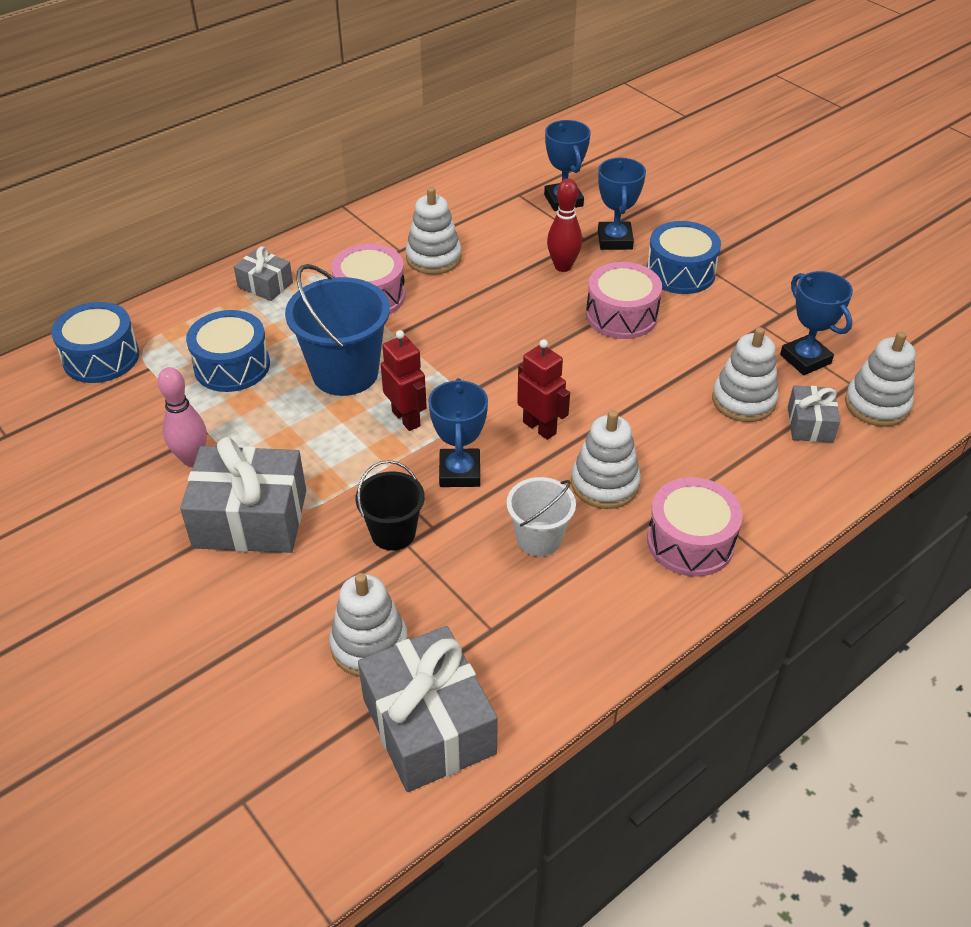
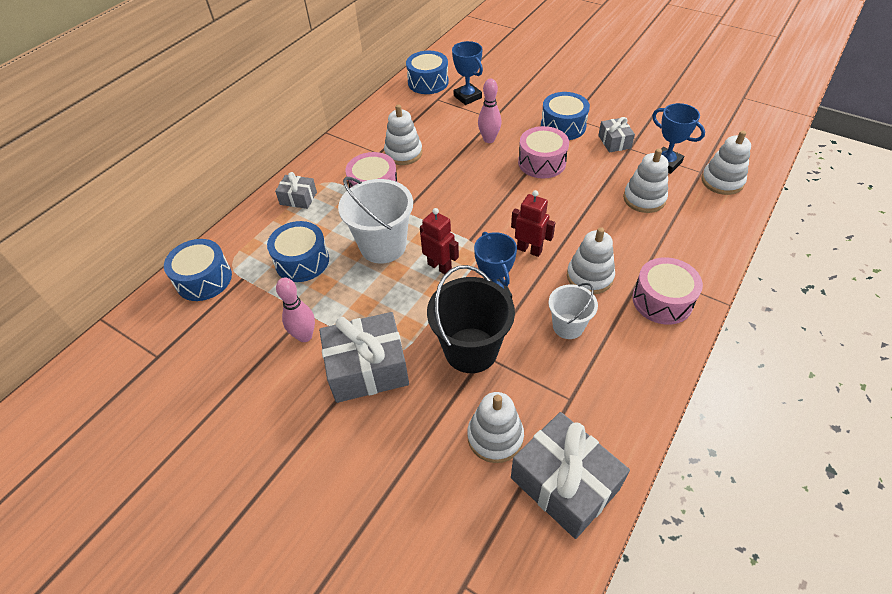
camera: 15 degrees left, 5 degrees up
blue bucket [285,264,390,396] -> white bucket [338,177,413,264]
black bucket [356,460,425,551] -> black bucket [427,265,515,373], size x1.70
red bowling pin [547,179,582,272] -> pink bowling pin [478,79,502,143]
blue trophy [598,158,646,250] -> none
grey gift [788,385,840,443] -> grey gift moved to [598,117,635,153]
none -> blue drum [406,51,449,94]

